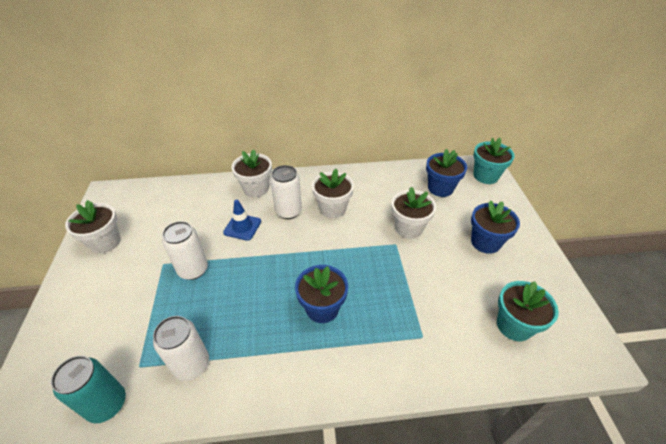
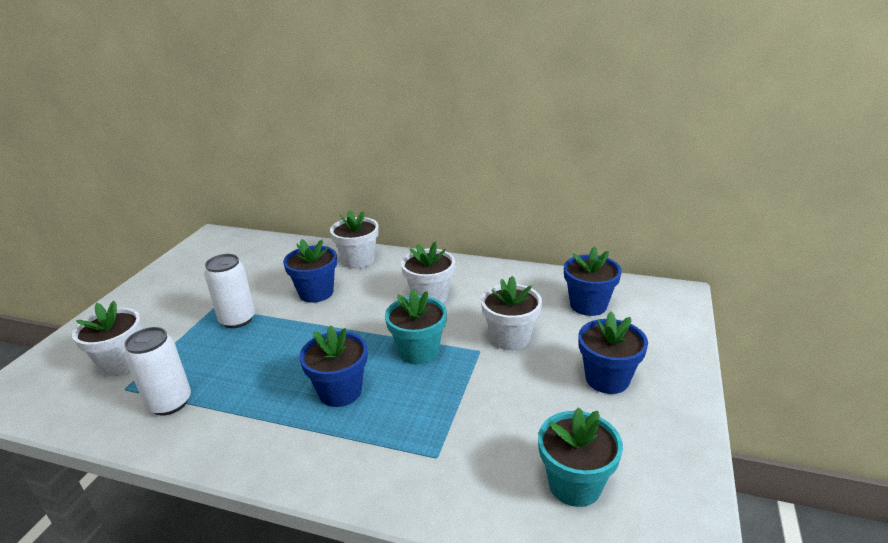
camera: 25 degrees right, 15 degrees down
turquoise can [51,356,126,423] -> none
white flower pot [65,200,121,254] -> white flower pot moved to [72,301,142,376]
blue traffic cone [223,200,261,241] -> blue flower pot [283,239,337,303]
white can [270,165,302,219] -> none
turquoise flower pot [474,138,515,184] -> turquoise flower pot moved to [385,289,447,365]

